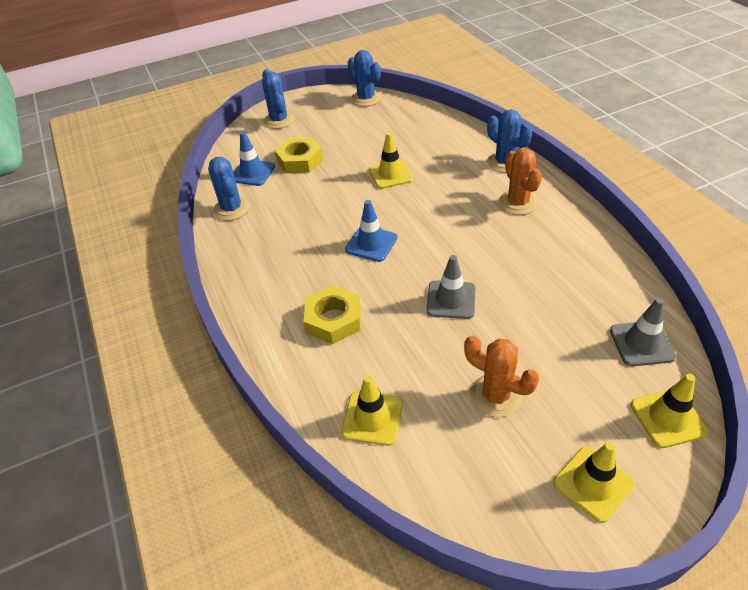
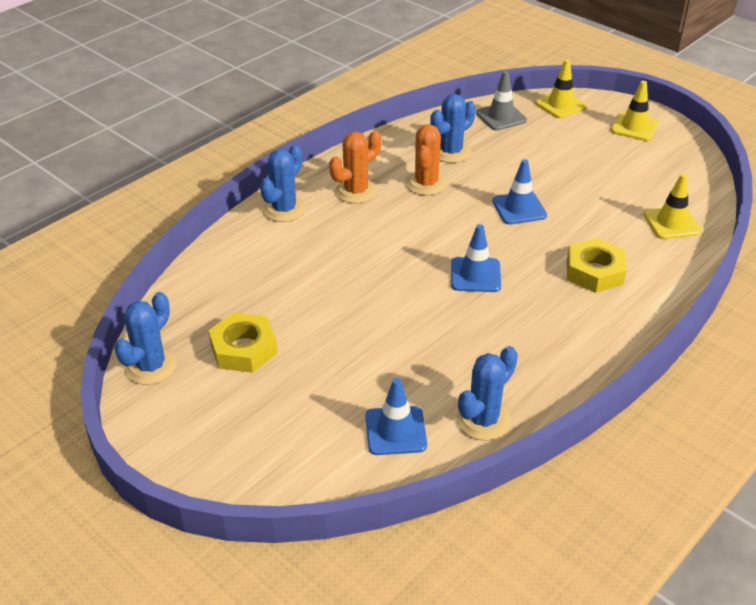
camera: 115 degrees left, 5 degrees down
blue cactus [262,69,295,129] -> blue cactus moved to [430,94,476,163]
yellow nut [274,137,323,173] -> yellow nut moved to [208,312,278,373]
yellow traffic cone [369,132,413,189] -> none
grey traffic cone [426,255,476,319] -> blue traffic cone [492,159,547,225]
orange cactus [464,335,539,417] -> orange cactus moved to [406,124,447,196]

